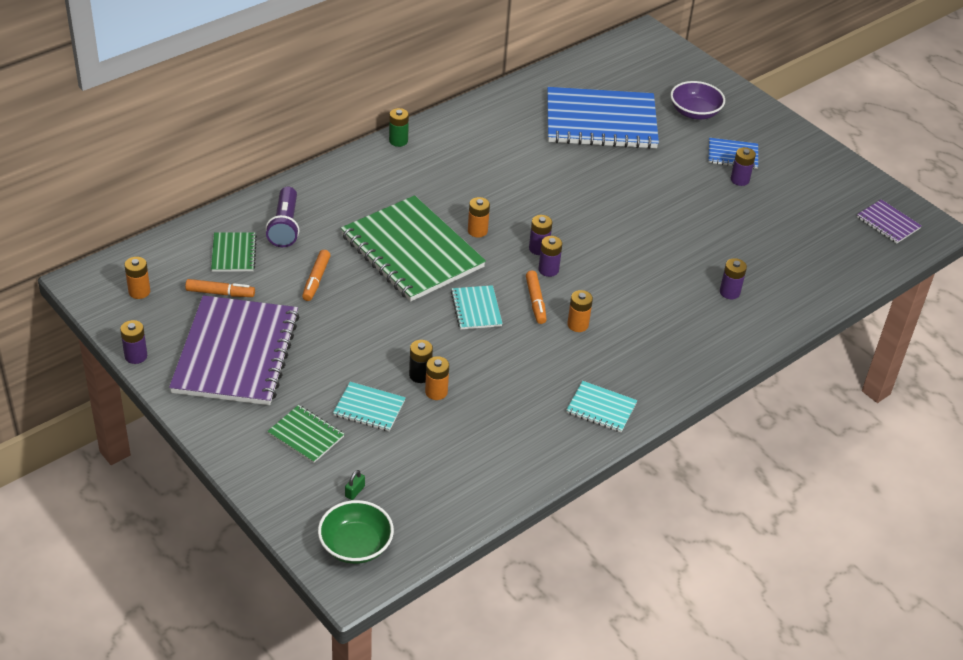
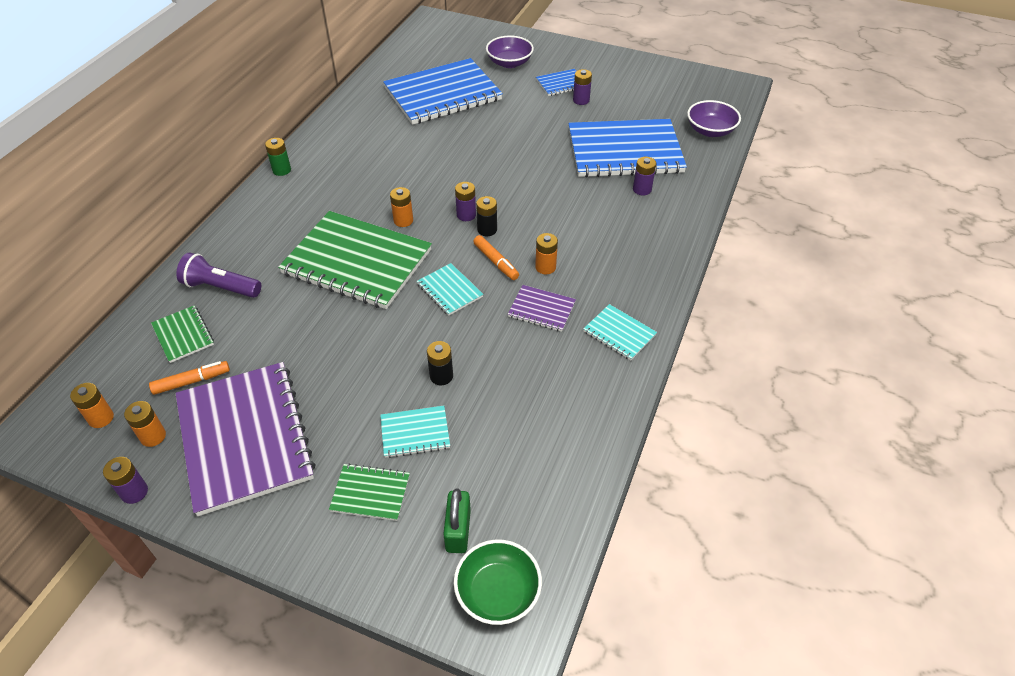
camera: 25 degrees left, 5 degrees up
purple flashlight [266,187,300,247] -> purple flashlight turned 135 degrees clockwise [176,253,261,298]
orange marker [302,250,331,301] -> none
green padlock [345,470,365,500] -> green padlock [443,488,471,553], size x1.93
orange battery [425,356,449,400] -> orange battery moved to [124,401,166,447]
purple battery [538,236,562,277] -> black battery [476,196,497,236]
turquoise notebook [566,381,637,432] -> turquoise notebook turned 45 degrees clockwise [583,304,657,360]
purple notebook [857,200,921,244] -> purple notebook moved to [508,285,576,332]
none -> blue notebook [568,119,687,177]
none -> purple bowl [687,100,741,137]

